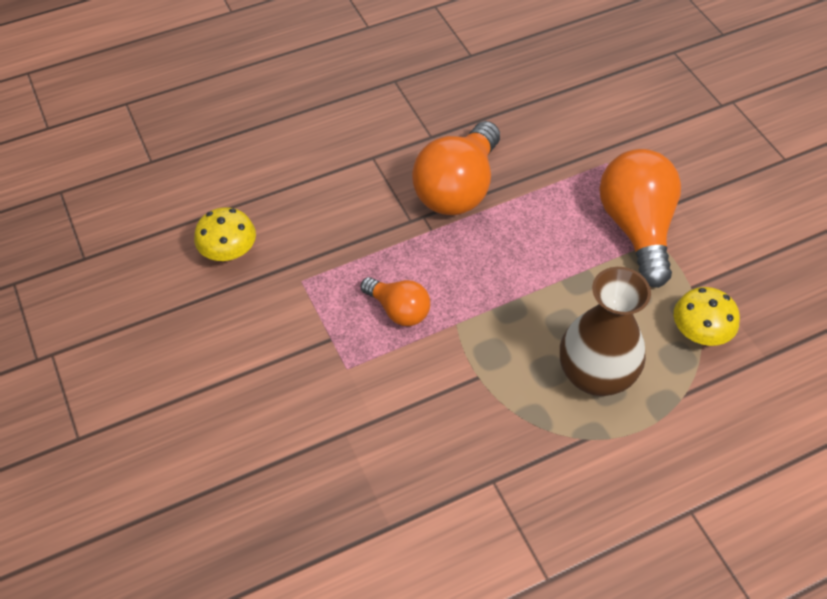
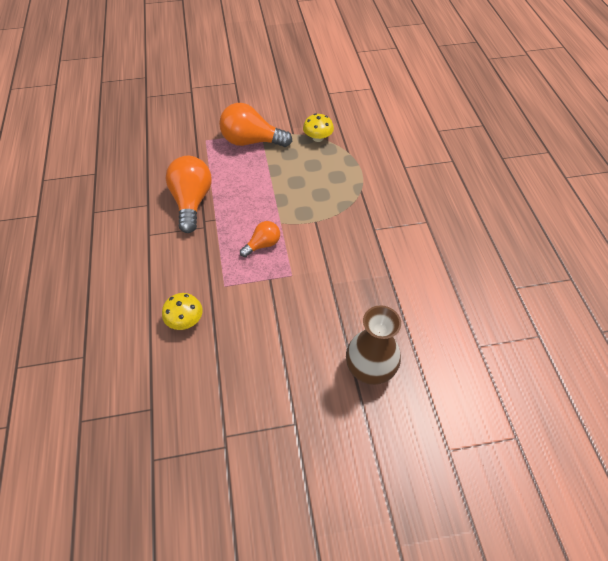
camera: 75 degrees left, 0 degrees up
orange light bulb [412,121,500,215] -> orange light bulb turned 135 degrees counterclockwise [166,156,212,233]
brown vase [560,267,651,396] -> brown vase moved to [346,305,401,385]

